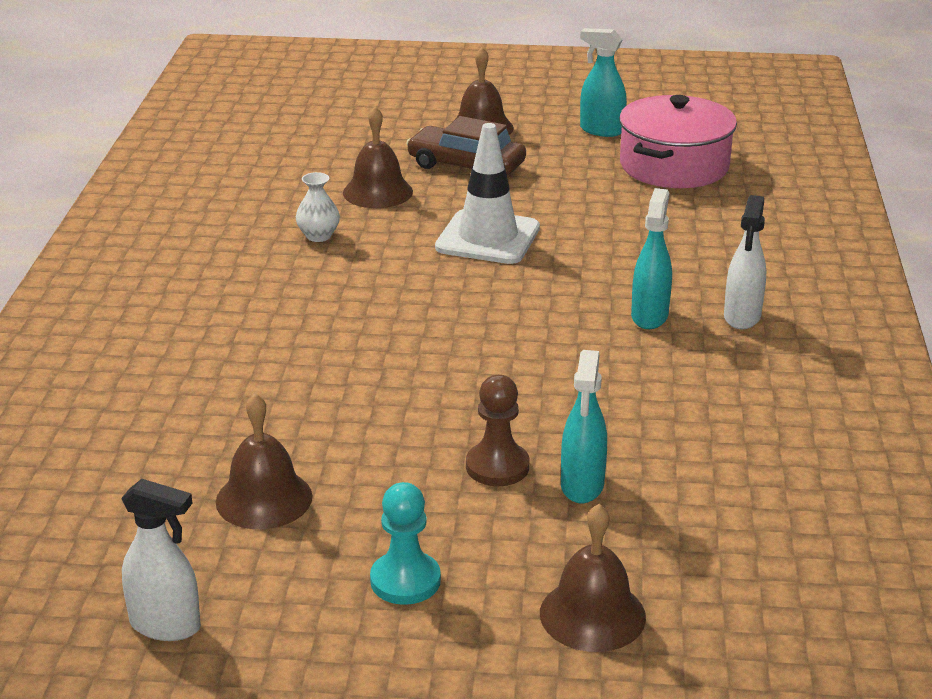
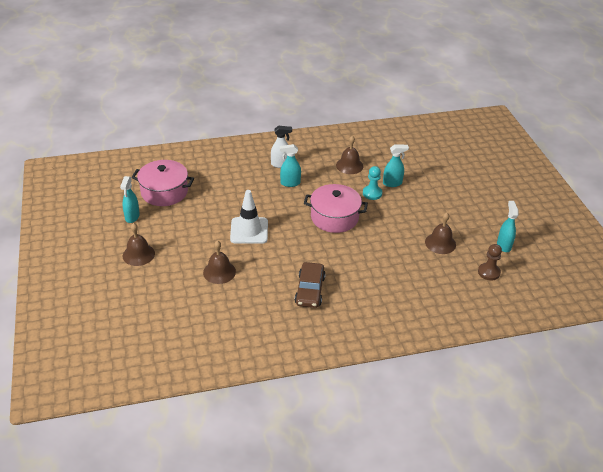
camera: 110 degrees left, 10 degrees up
white spray bottle [121,479,201,641] -> turquoise spray bottle [497,201,518,252]
white vase [296,172,340,242] -> none
turquoise pawn [370,482,441,605] -> turquoise pawn moved to [363,166,382,200]
brown car [406,116,526,175] -> brown car moved to [295,262,326,308]
brown pawn [466,375,530,486] -> brown pawn moved to [478,244,502,281]
brown bell [540,504,646,652] -> brown bell moved to [336,136,364,174]
none -> pink pot [304,184,368,233]

